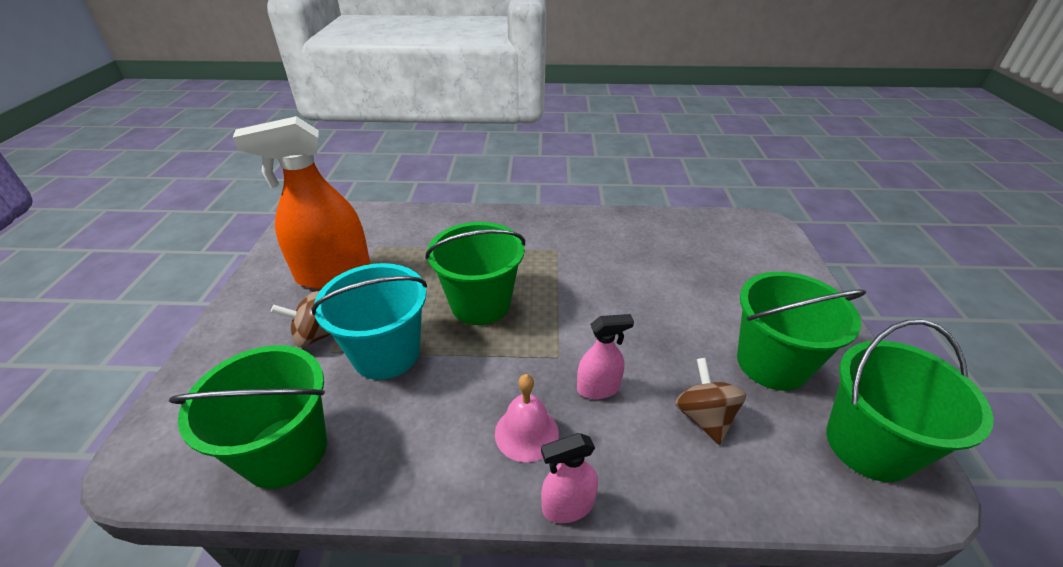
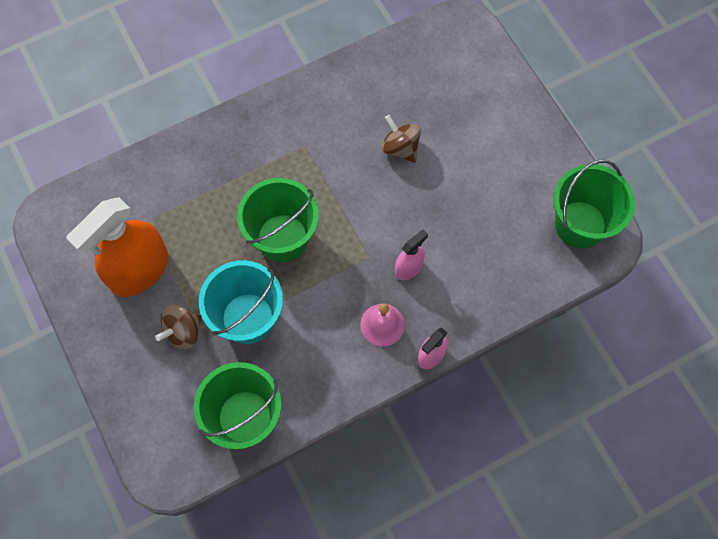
camera: 30 degrees left, 30 degrees up
brown spinning top [675,358,746,445] -> brown spinning top moved to [381,115,421,163]
green bucket [737,272,866,391] -> none

